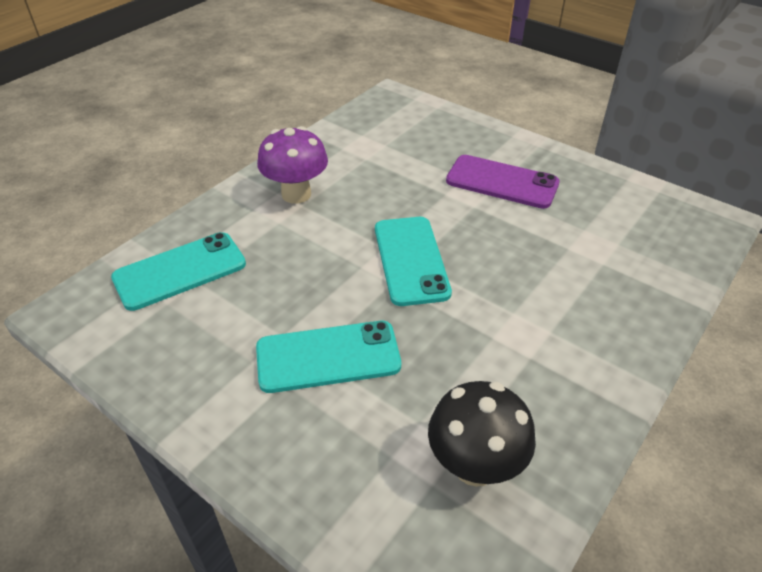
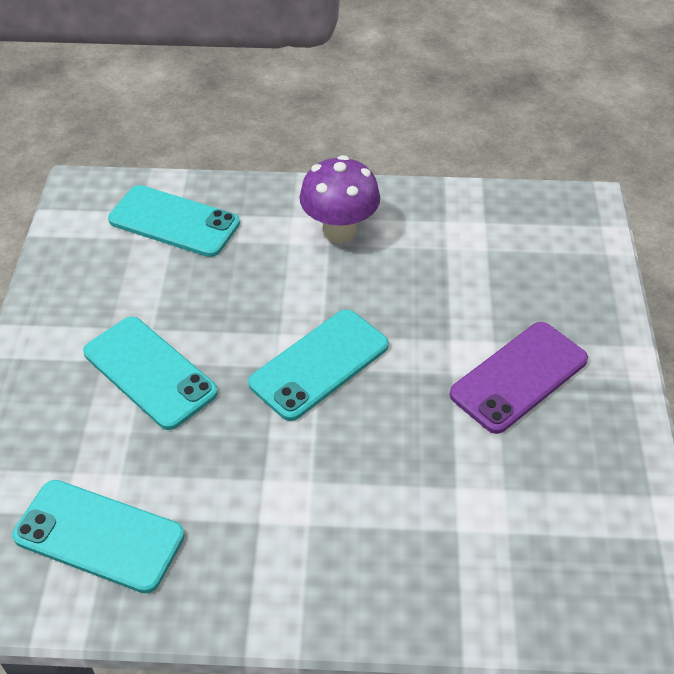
camera: 55 degrees right, 5 degrees up
black mushroom [428,381,536,487] -> turquoise phone [12,480,185,593]
purple phone [446,155,559,209] -> purple phone turned 60 degrees clockwise [449,322,588,434]

